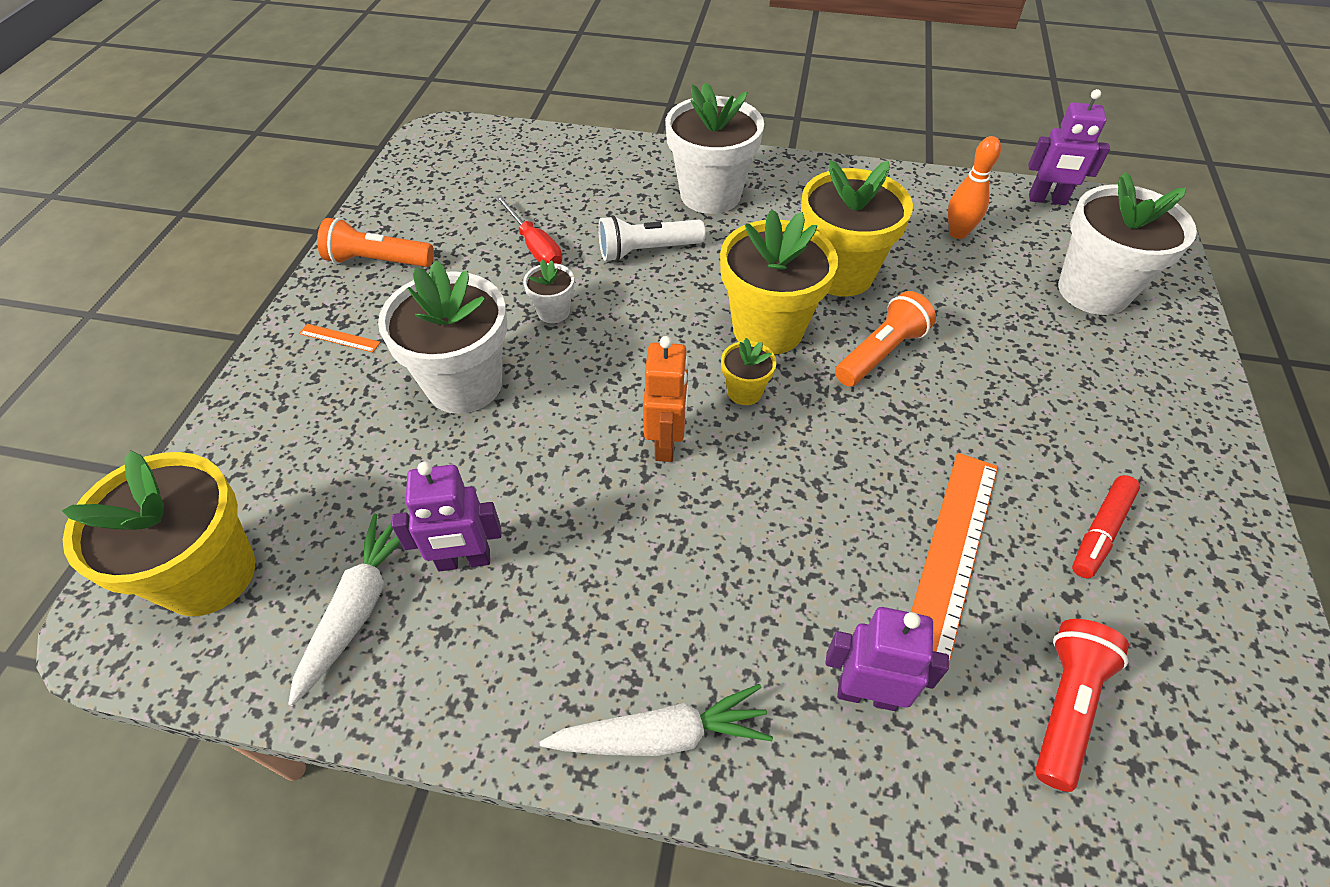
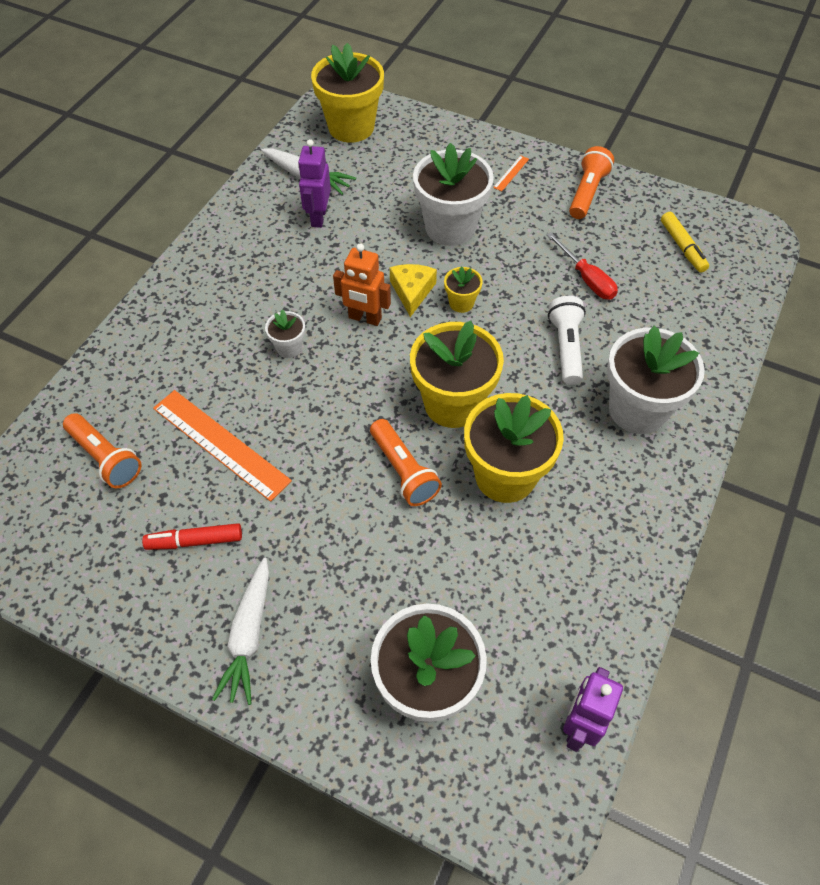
camera: 105 degrees right, 5 degrees up
red screwdriver [495,195,562,264] -> red screwdriver turned 105 degrees counterclockwise [546,232,618,300]
white flower pot [523,259,574,323] -> white flower pot moved to [265,309,305,358]
white carrot [540,684,773,756] -> white carrot moved to [212,557,269,705]
yellow flower pot [721,338,776,405] -> yellow flower pot moved to [444,266,483,313]
purple robot [825,607,949,711] -> none
orange bowling pin [948,136,1001,239] -> none
red flashlight [1035,619,1129,792] -> orange flashlight [63,413,141,488]
red marker [1072,475,1140,578] -> red marker turned 60 degrees counterclockwise [142,523,242,550]
none -> yellow cheese [390,264,437,317]
none -> yellow marker [661,212,709,273]

